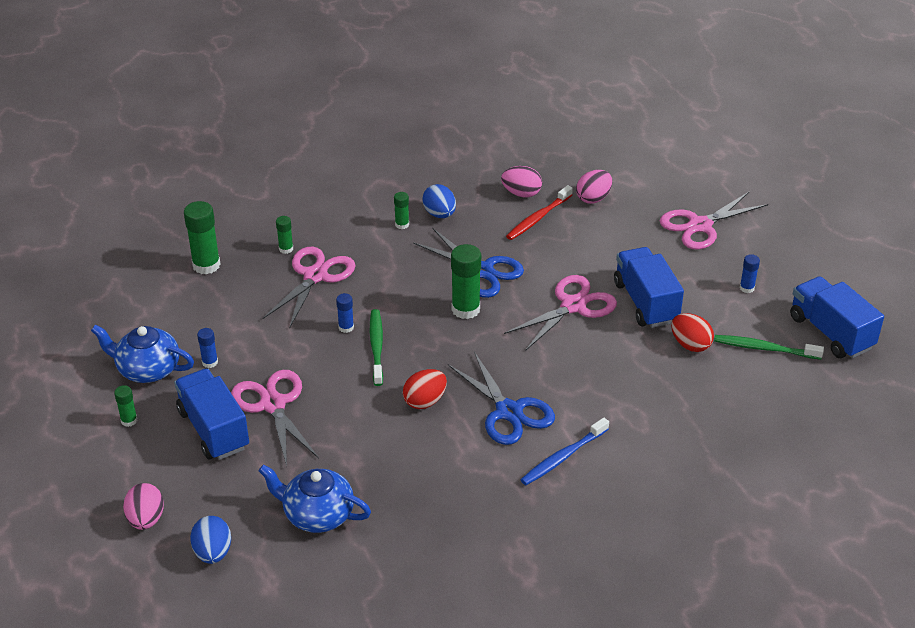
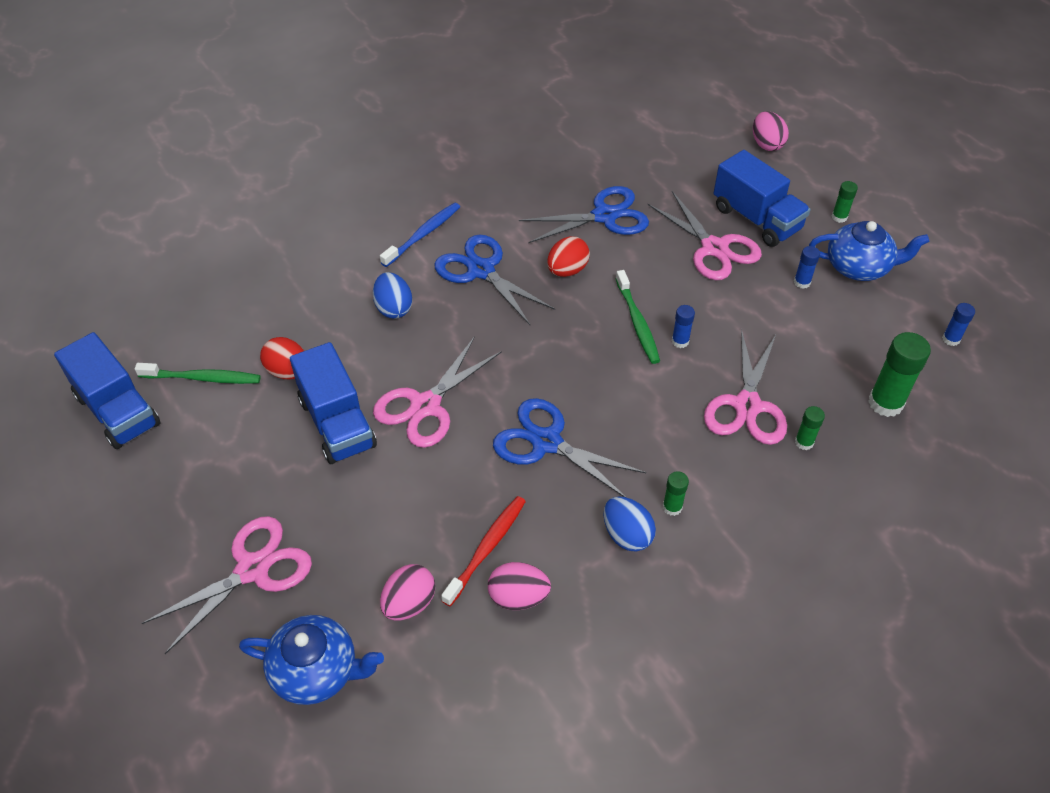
camera: 170 degrees right, 10 degrees up
blue egg [190,516,231,564] -> blue egg moved to [373,272,412,319]
blue teapot [259,464,371,533] -> blue teapot moved to [239,615,384,705]
green glue stick [451,244,481,319] -> none
blue glue stick [740,254,760,293] -> blue glue stick moved to [942,303,975,346]
none -> blue scissors [519,186,649,243]

